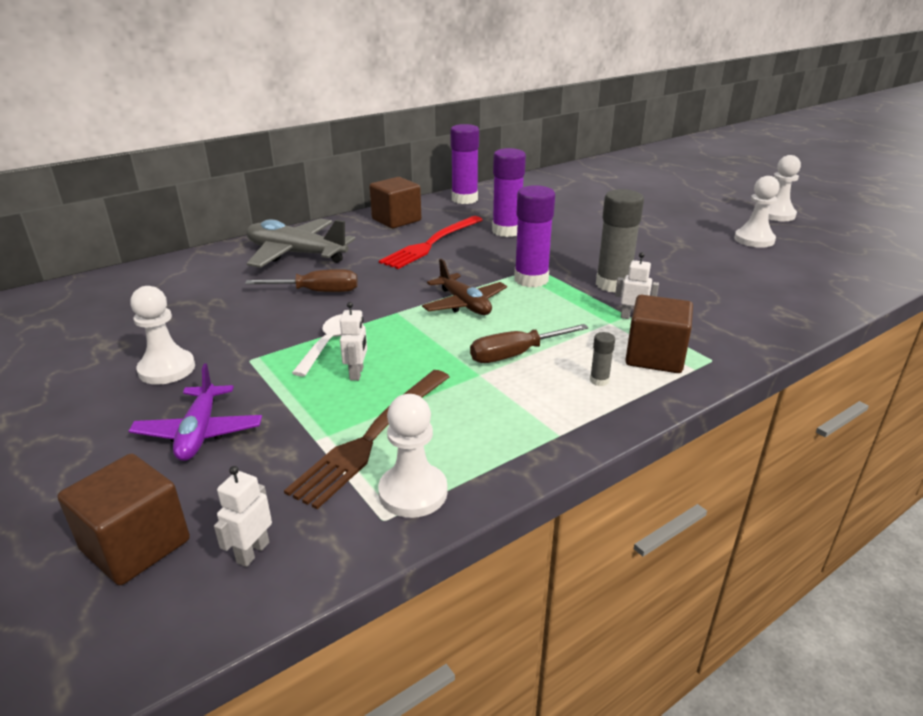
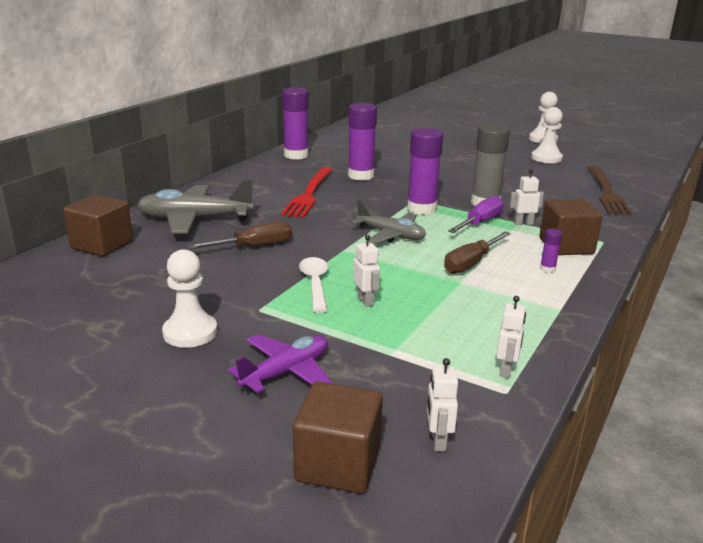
camera: 25 degrees left, 5 degrees down
purple plane [129,363,262,461] -> purple plane turned 105 degrees counterclockwise [228,334,333,393]
brown fork [284,370,450,509] -> brown fork moved to [588,166,632,215]
brown cube [369,177,421,228] -> brown cube moved to [63,194,133,256]
white pawn [378,394,447,518] -> white robot [496,296,526,378]
brown plane [422,259,507,315] -> grey plane [351,200,426,244]
grey glue stick [590,332,615,386] -> purple glue stick [540,229,562,273]
none -> purple screwdriver [448,196,503,233]

